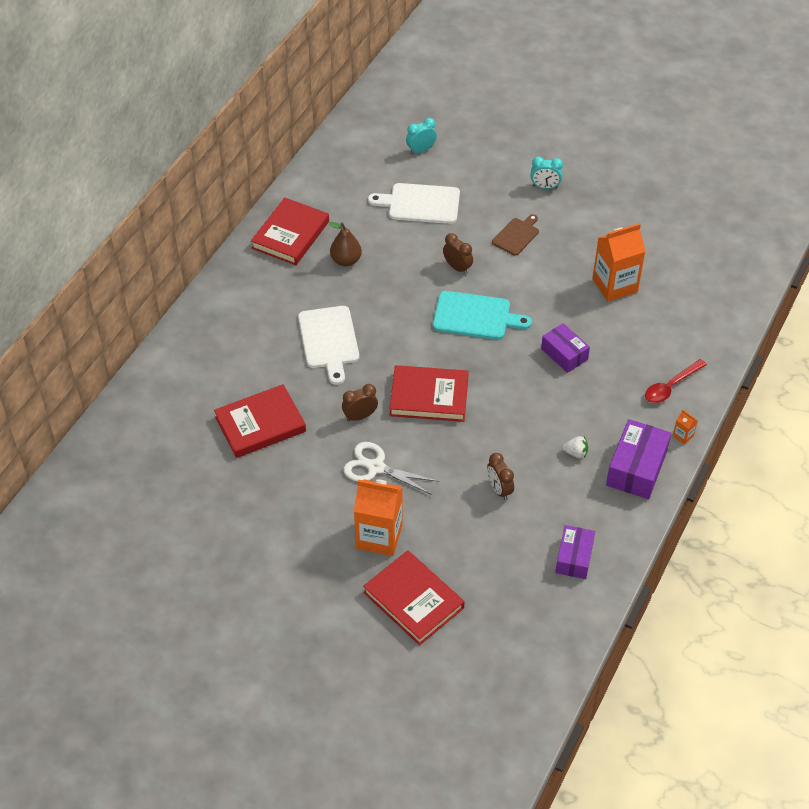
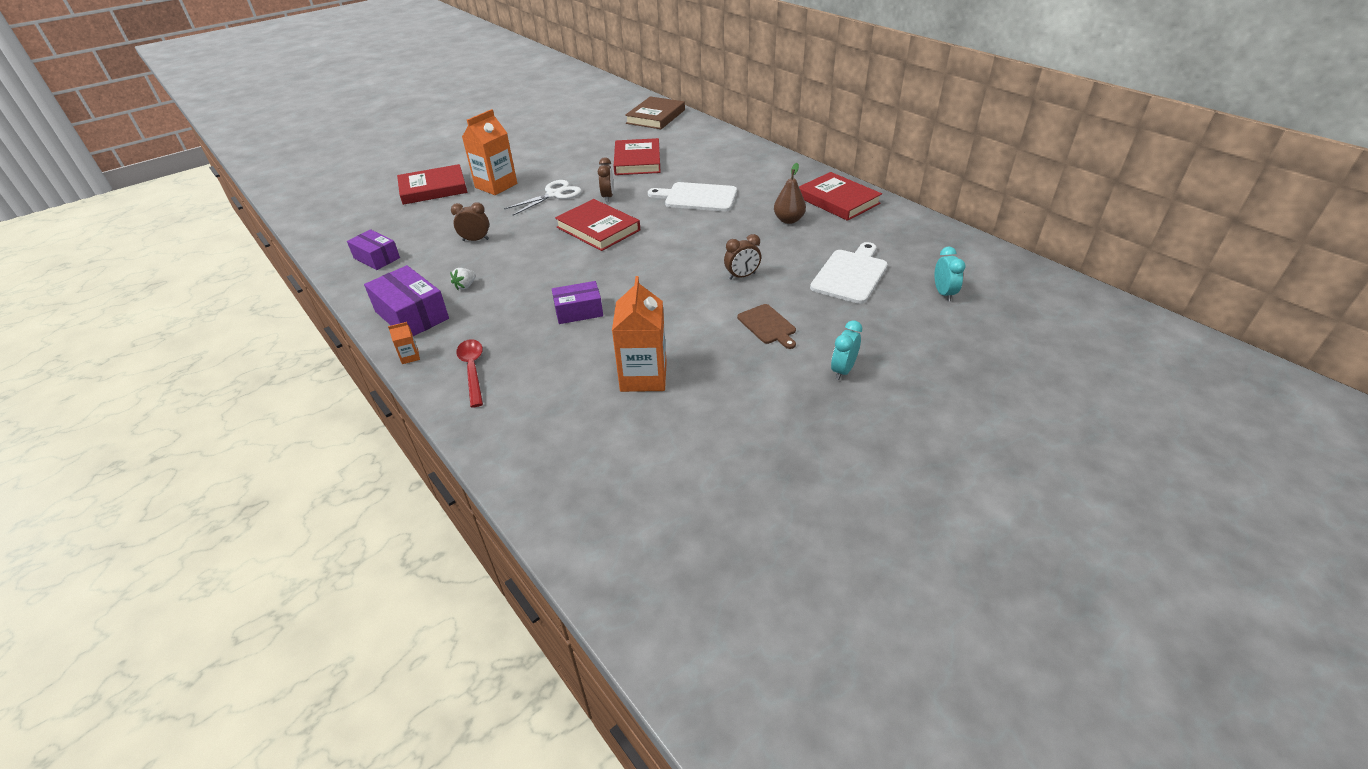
camera: 115 degrees right, 10 degrees down
red book [389,365,469,422] -> red book turned 75 degrees counterclockwise [555,199,640,251]
turquoise cutting board [433,291,532,340] -> none
none -> brown book [625,96,685,129]

